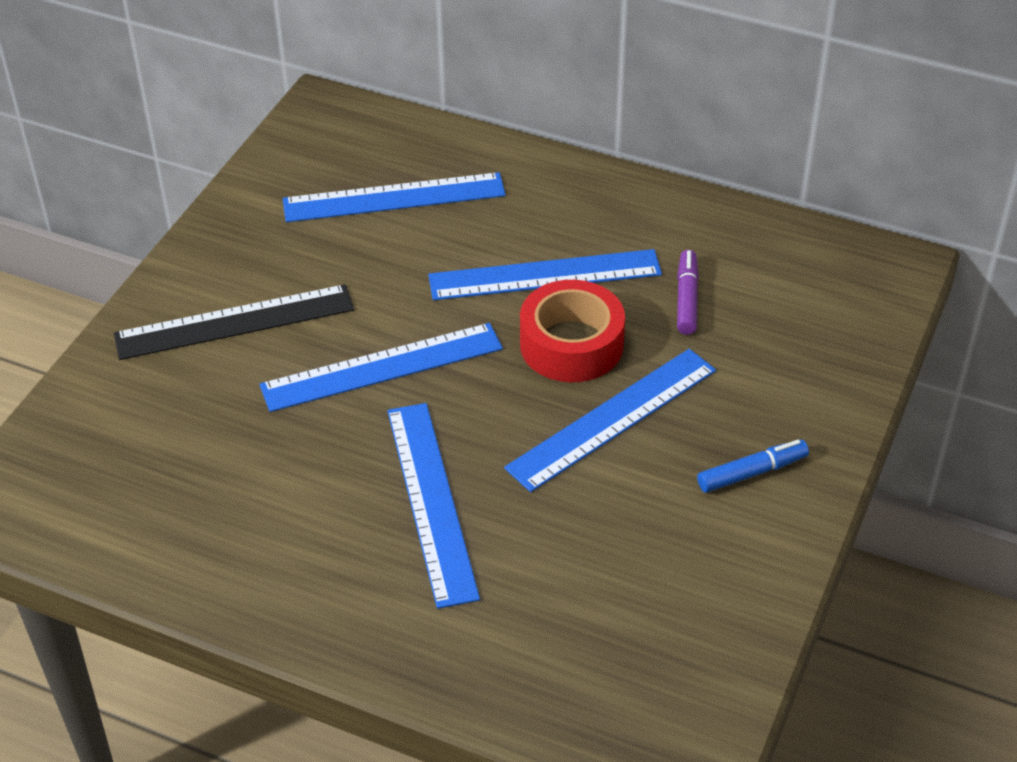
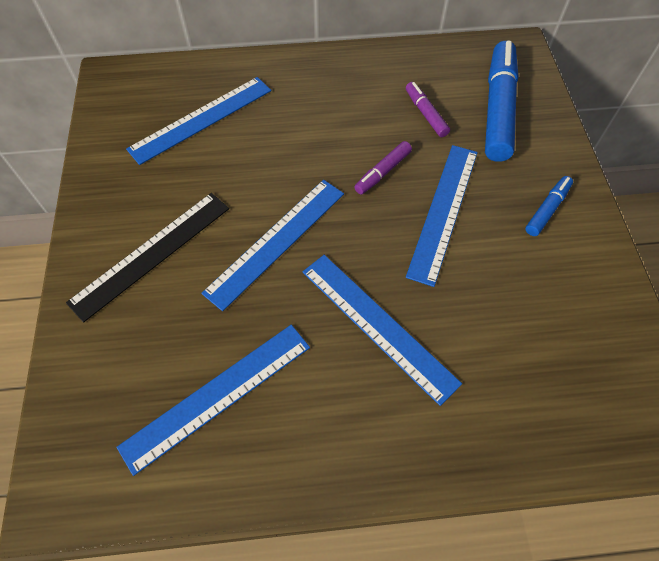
camera: 30 degrees left, 15 degrees up
blue ruler [428,249,662,300] -> blue ruler moved to [117,325,310,476]
red tape [520,280,625,382] -> purple marker [354,141,412,195]
none -> blue marker [485,40,518,162]

